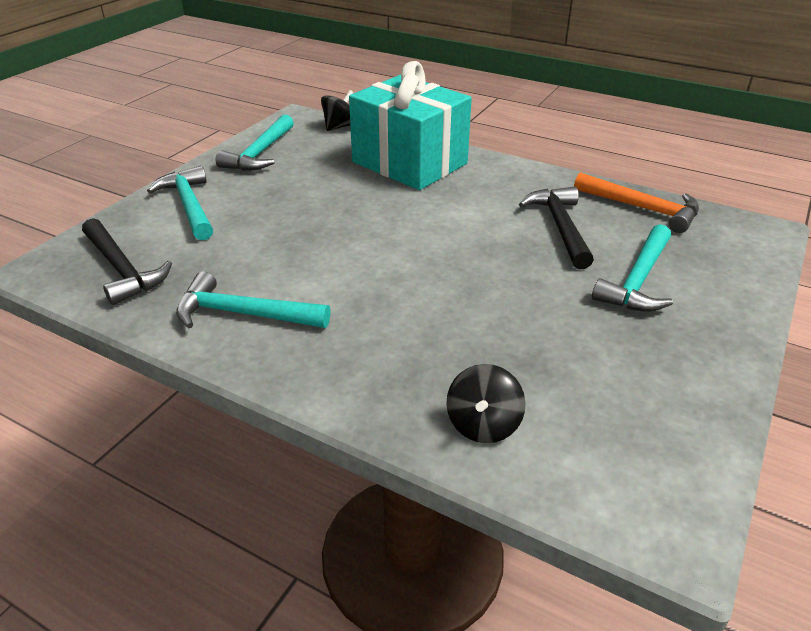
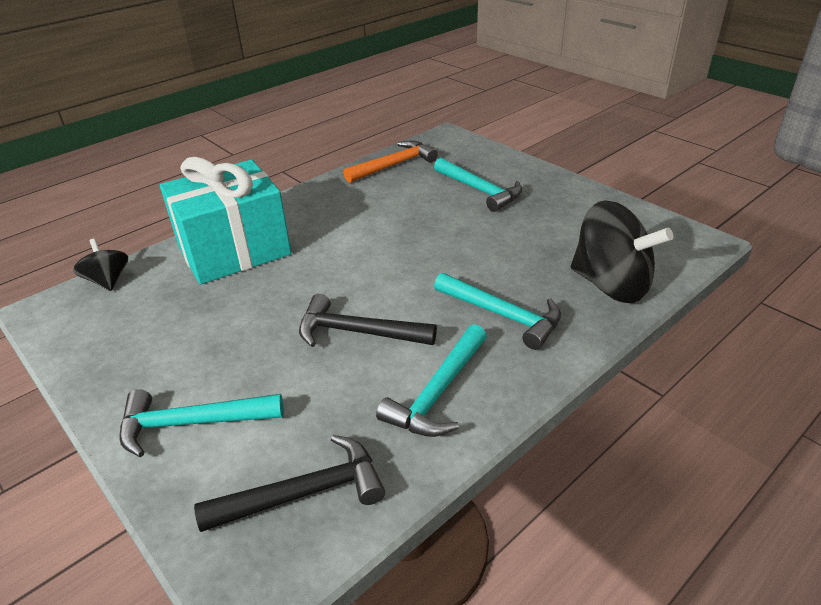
camera: 70 degrees left, 0 degrees up
turquoise hammer [216,114,294,171] -> turquoise hammer moved to [434,273,561,350]
black spinning top [446,364,526,443] -> black spinning top [571,200,673,303], size x1.91
black hammer [519,186,594,269] -> black hammer moved to [299,294,437,347]

